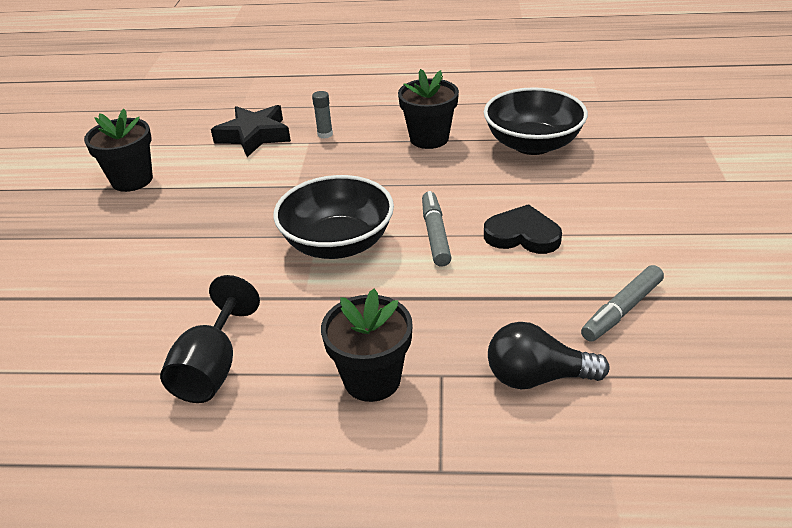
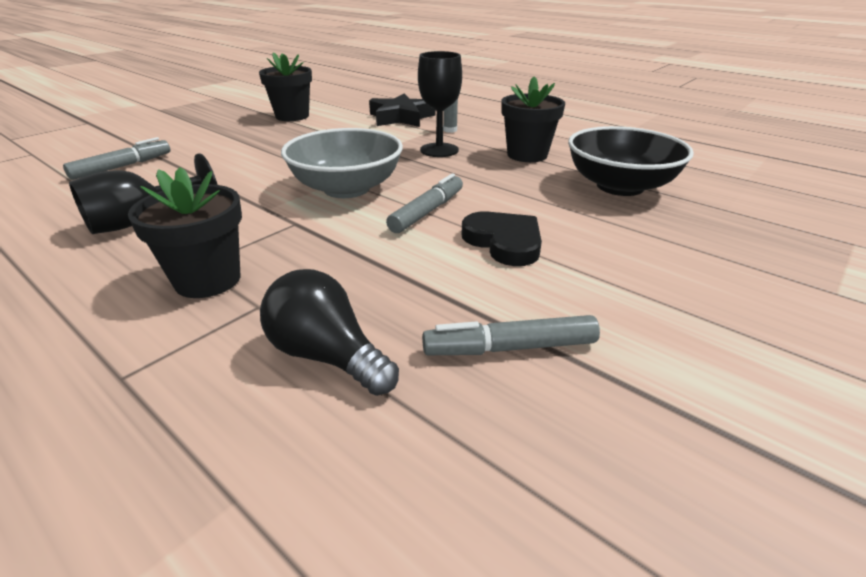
camera: 35 degrees right, 5 degrees down
black bowl [273,175,394,259] -> grey bowl [281,128,403,198]
none -> grey marker [63,137,171,180]
none -> black goblet [418,51,462,157]

